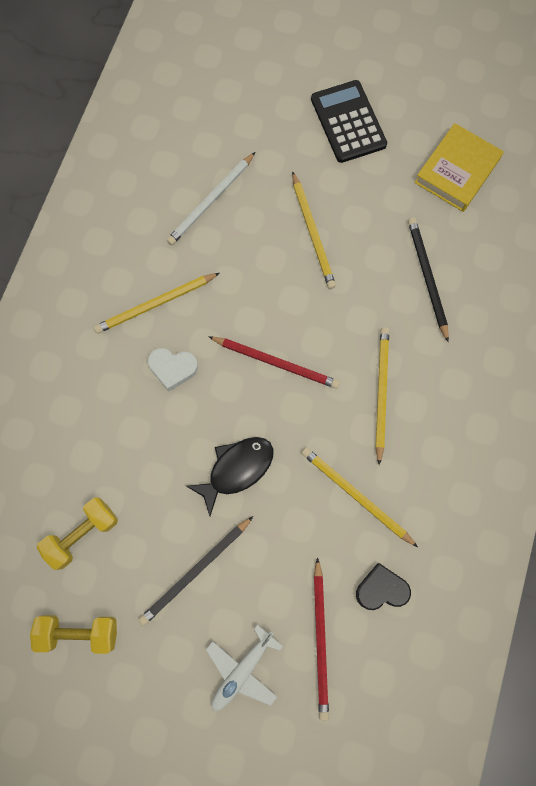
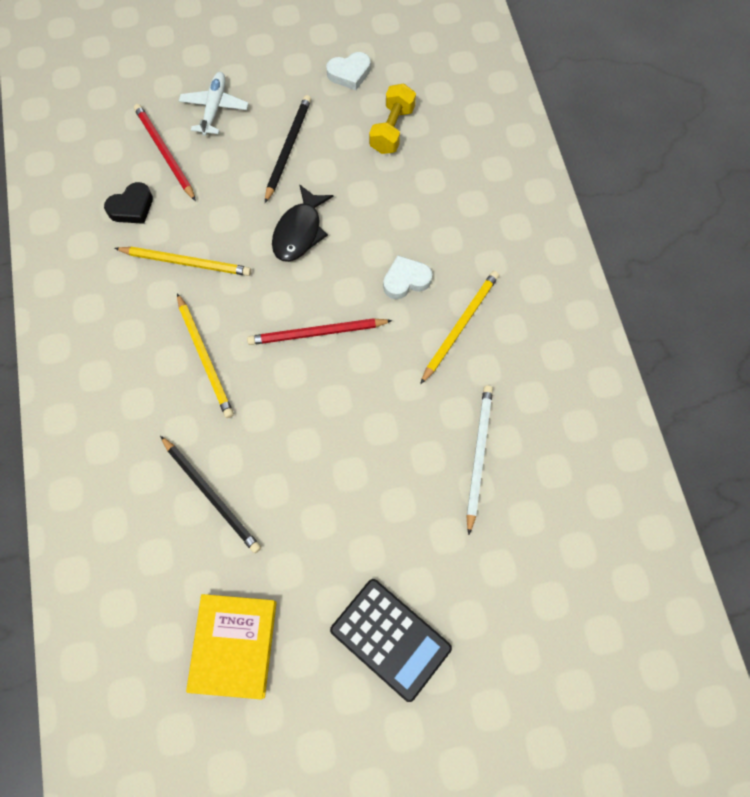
camera: 150 degrees right, 5 degrees down
yellow dumbbell [30,615,117,654] -> white heart [326,52,371,90]
yellow pencil [292,171,336,289] -> none

